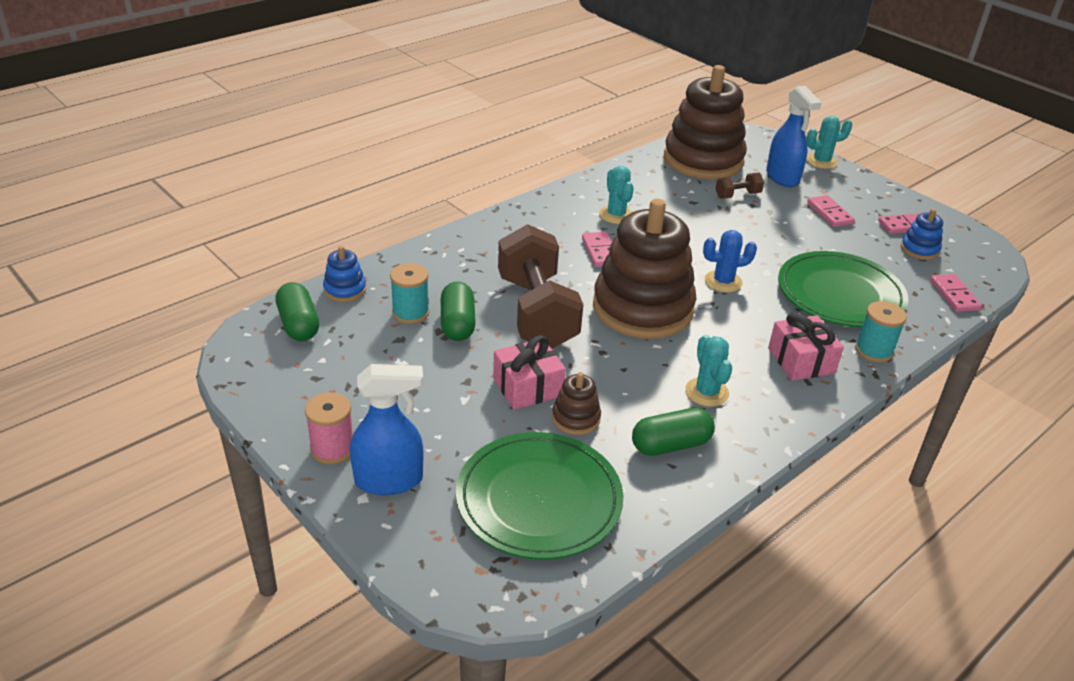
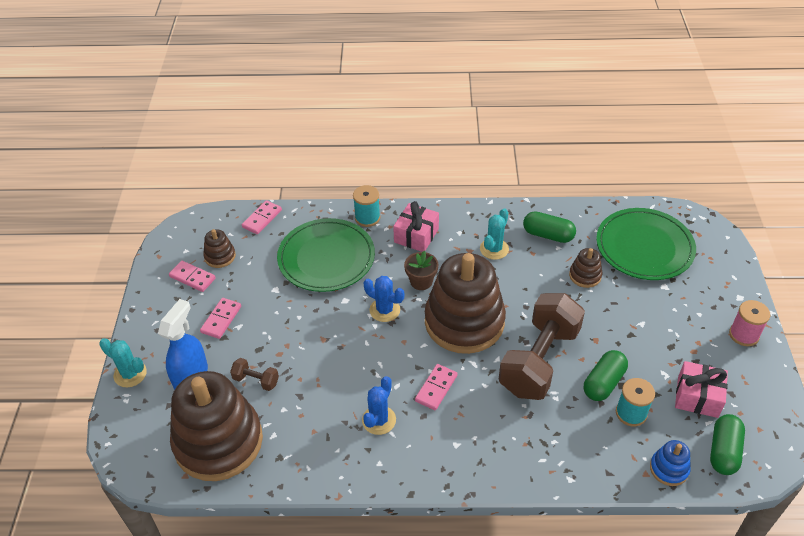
camera: 135 degrees left, 10 degrees up
blue spray bottle [350,364,424,495] -> none
pink gift [493,335,566,410] -> pink gift moved to [675,361,728,418]
turquoise cactus [599,166,634,224] -> blue cactus [362,376,396,435]
blue stacking toy [901,209,943,260] -> brown stacking toy [203,229,236,268]
none -> brown flower pot [404,251,438,290]

